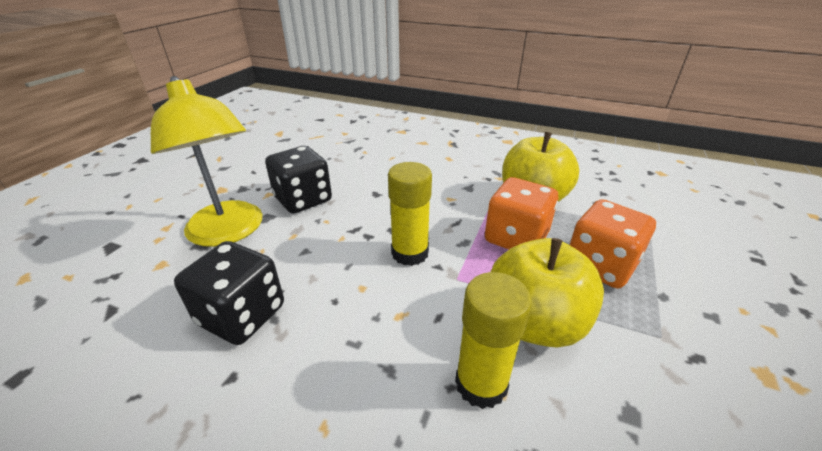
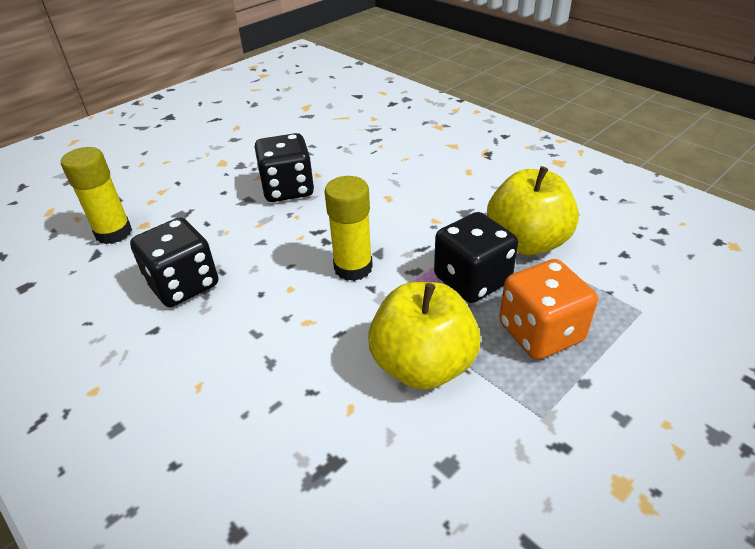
camera: 25 degrees right, 5 degrees up
yellow lamp [151,76,263,247] -> none
yellow glue stick [455,272,532,409] -> yellow glue stick moved to [61,147,132,244]
orange dice [485,177,558,249] -> black dice [434,212,518,303]

